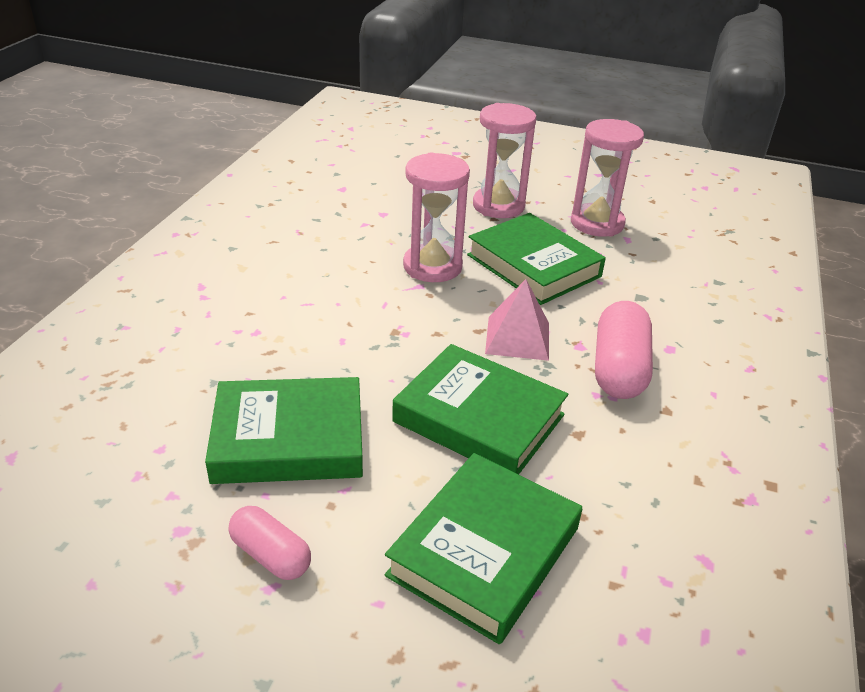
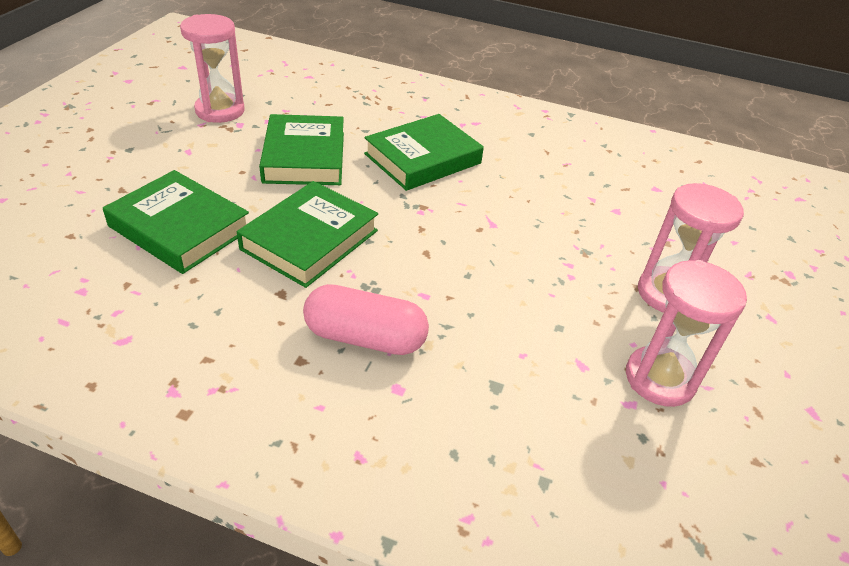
camera: 90 degrees right, 5 degrees up
pink capsule [229,506,311,580] -> none
pink hourglass [403,153,470,282] -> pink hourglass moved to [180,14,245,123]
green book [467,213,606,305] -> green book moved to [364,114,484,191]
pink pyramid [485,279,549,361] -> none

